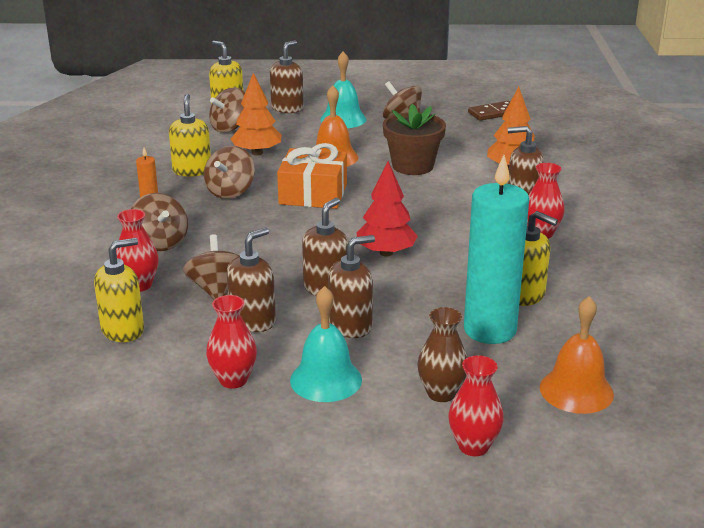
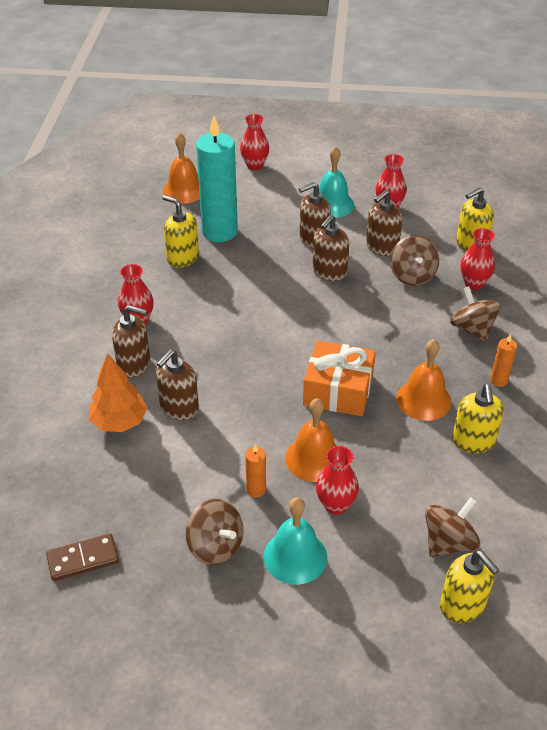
camera: 175 degrees left, 15 degrees up
brown spinning top [204,146,255,199] -> orange bell [396,339,452,421]
orange tree [231,73,282,156] -> none
brown soap dispenser [270,40,304,113] -> brown soap dispenser moved to [156,350,199,420]
red tree [356,161,418,256] -> none
brown flower pot [383,104,446,175] -> none
brown vase [417,307,468,402] -> none
none -> orange candle [245,444,266,498]
none -> red vase [316,446,359,515]

